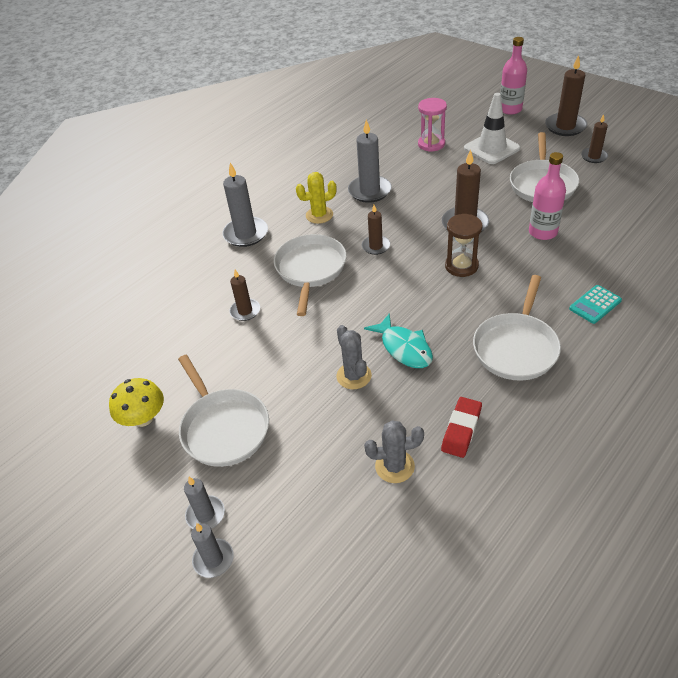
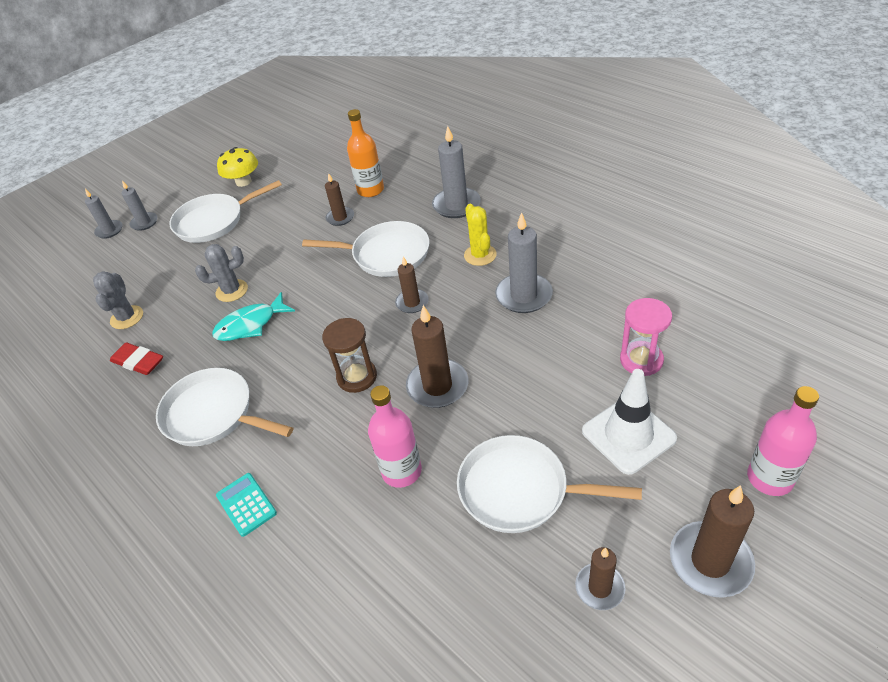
camera: 95 degrees right, 0 degrees up
none -> orange bottle [347,109,384,197]

